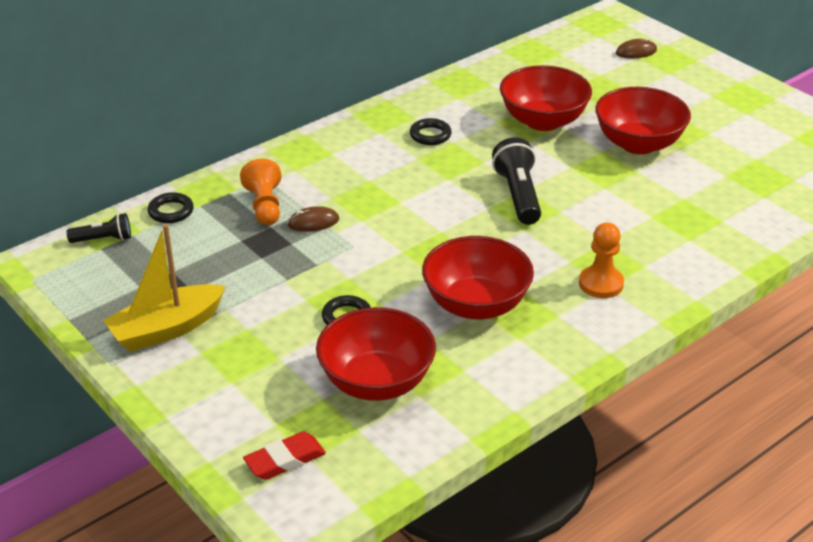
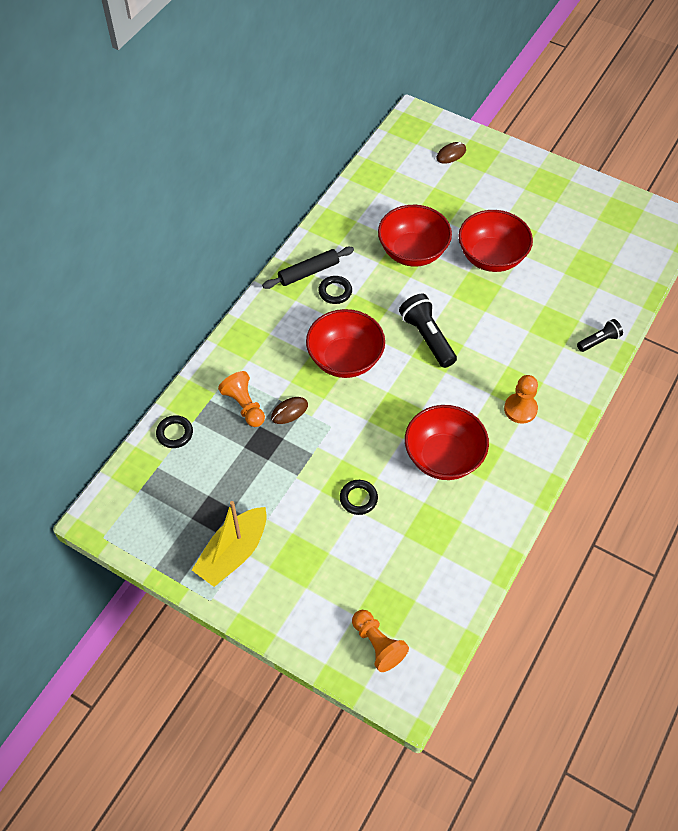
camera: 20 degrees left, 20 degrees up
black flashlight [67,213,131,243] -> black flashlight moved to [577,319,623,352]
red eraser [243,431,326,480] -> orange pawn [352,610,409,672]
red bowl [316,307,436,401] -> red bowl moved to [306,309,385,378]
none -> black rolling pin [262,247,354,289]

